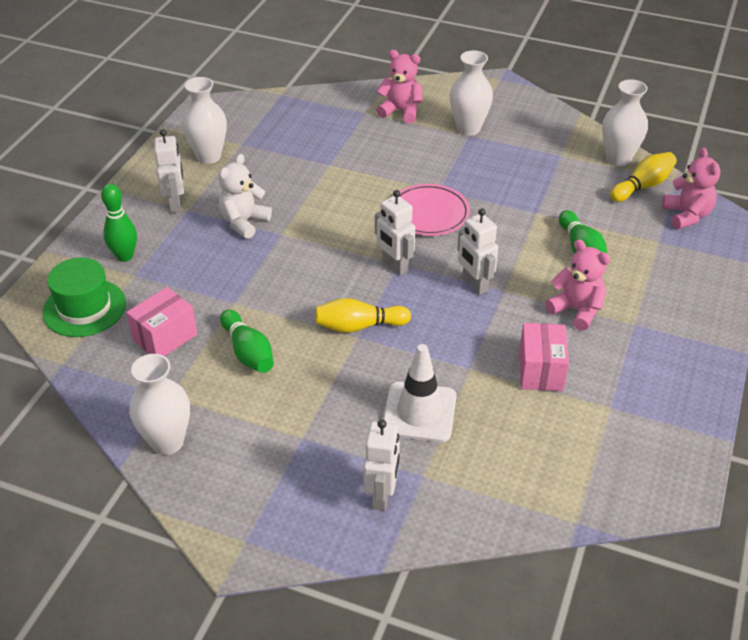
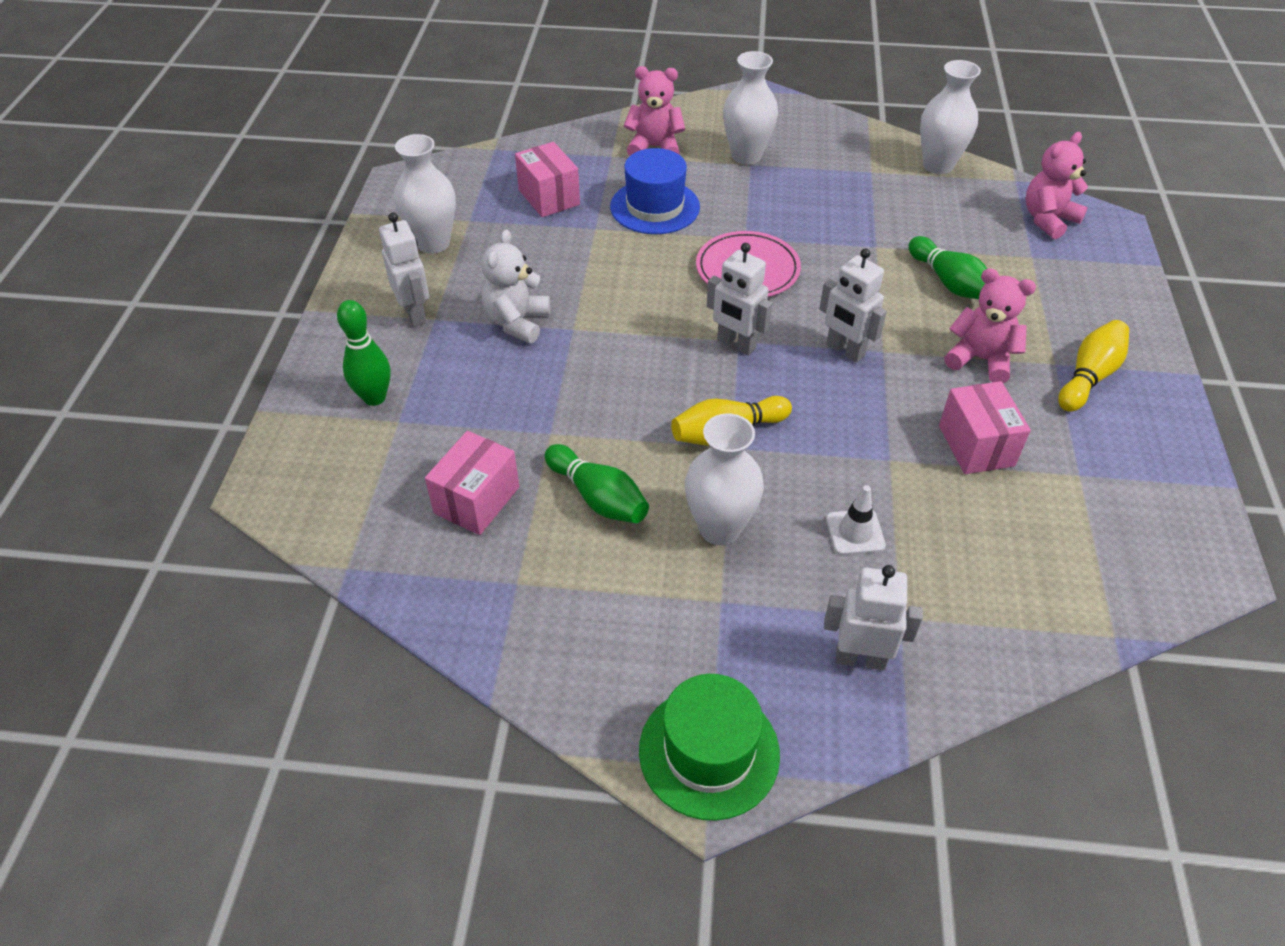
camera: 15 degrees left, 5 degrees up
green hat [43,258,126,337] -> green hat moved to [639,674,780,821]
white vase [129,354,190,455] -> white vase moved to [685,413,764,545]
white robot [363,419,400,511] -> white robot turned 75 degrees counterclockwise [824,565,923,670]
white traffic cone [383,344,457,442] -> white traffic cone [826,485,886,555], size x0.56
yellow bowling pin [610,152,677,202] -> yellow bowling pin moved to [1058,320,1129,412]
pink teddy bear [662,147,721,229] -> pink teddy bear turned 105 degrees counterclockwise [1025,132,1088,239]
none -> pink box [515,142,580,217]
none -> blue hat [610,148,700,234]

